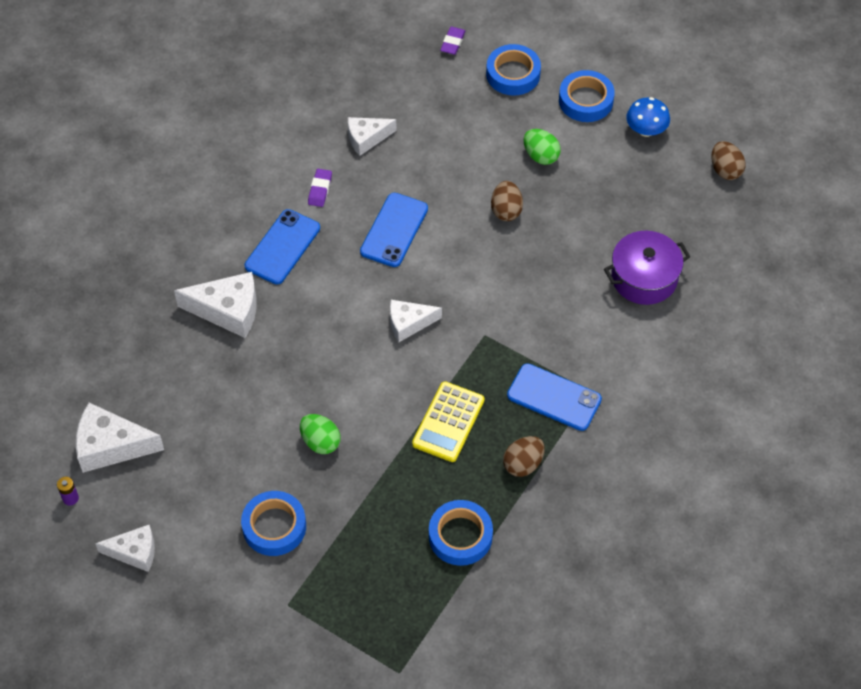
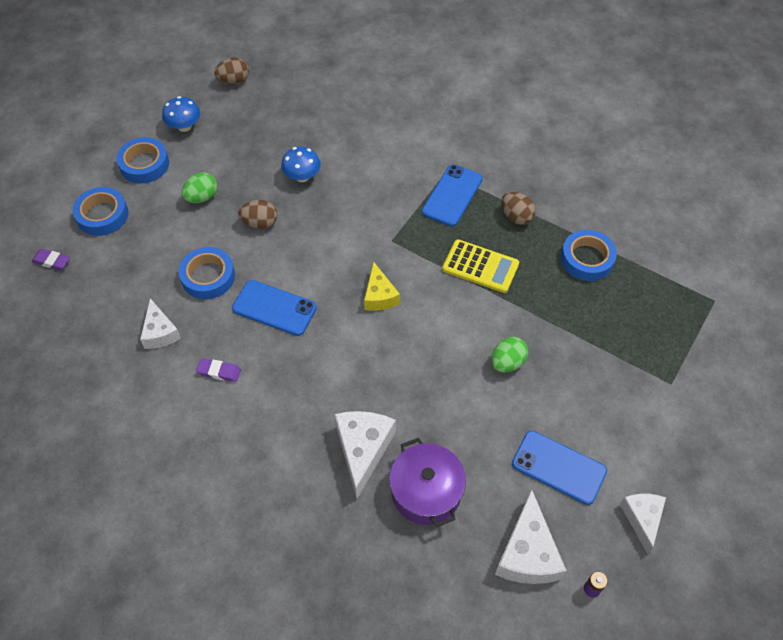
camera: 90 degrees left, 0 degrees up
blue tape [241,491,306,556] -> blue tape moved to [179,247,235,299]
blue phone [245,209,320,284] -> blue phone moved to [512,431,607,505]
white cheese [390,300,442,342] -> yellow cheese [364,262,400,311]
purple pot [604,231,690,305] -> purple pot moved to [389,438,466,527]
none -> blue mushroom [281,146,321,182]

